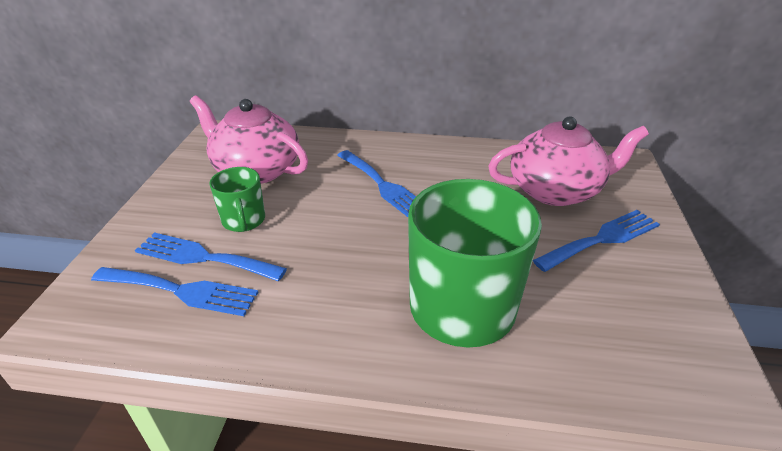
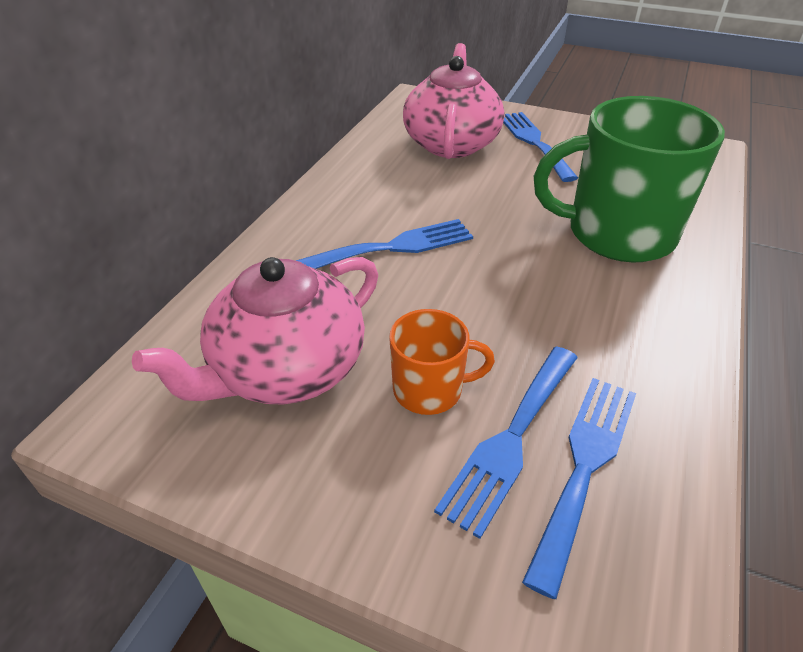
camera: 75 degrees left, 5 degrees up
green mug [209,167,265,232] -> orange mug [389,309,495,415]

